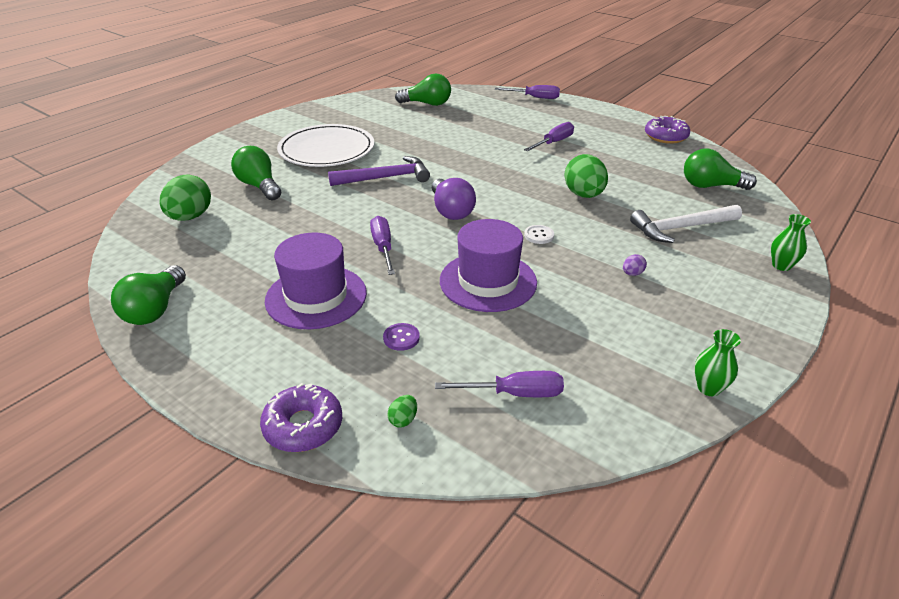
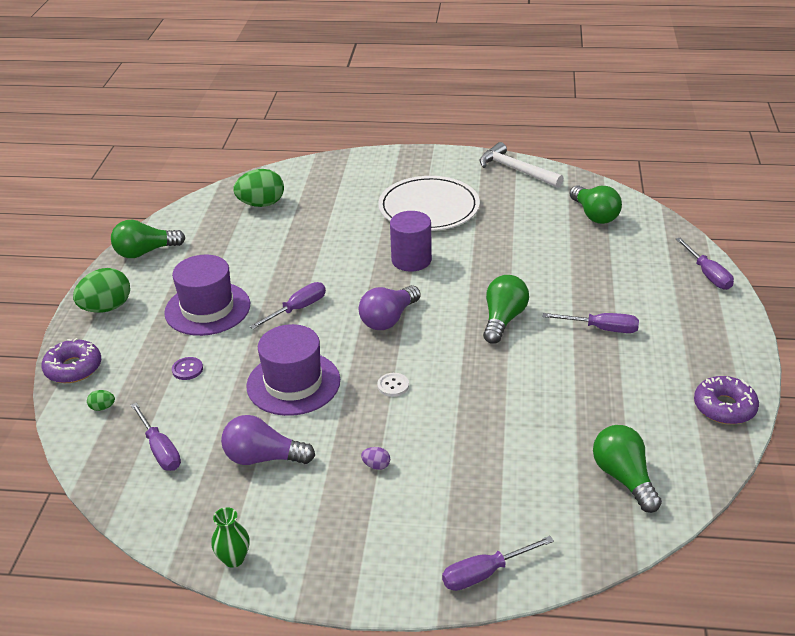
camera: 60 degrees right, 0 degrees up
green light bulb [231,146,281,200] -> green light bulb moved to [483,275,529,344]
purple hammer [328,156,430,186] -> purple cylinder [390,211,432,272]
green egg [564,154,608,198] -> green egg moved to [73,268,130,313]
white hammer [630,204,742,243] -> white hammer moved to [480,142,564,188]
green vase [771,214,811,271] -> purple screwdriver [442,536,554,591]
none -> purple light bulb [221,415,315,465]

